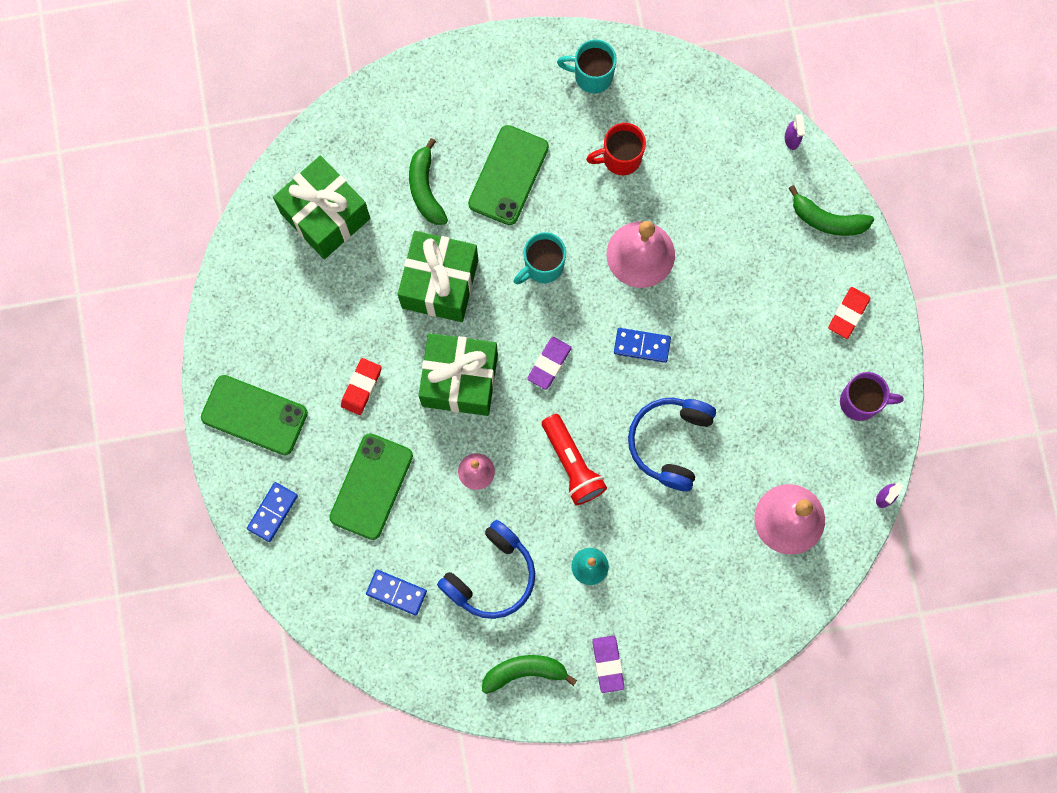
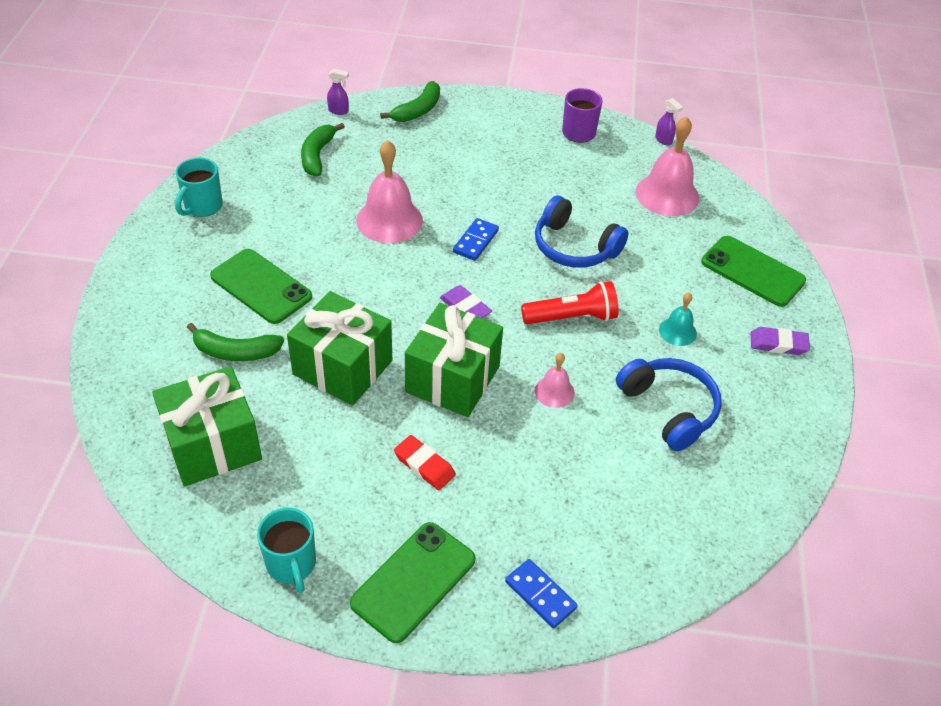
camera: 75 degrees left, 30 degrees down
green phone [329,433,413,540] -> green phone moved to [701,236,806,307]
blue domino [366,570,427,616] -> none
green banana [482,655,577,694] -> green banana moved to [301,123,345,176]
turquoise mug [514,232,566,285] -> turquoise mug moved to [257,508,316,593]
red mug [586,123,646,175] -> none
red eraser [828,287,870,339] -> none

